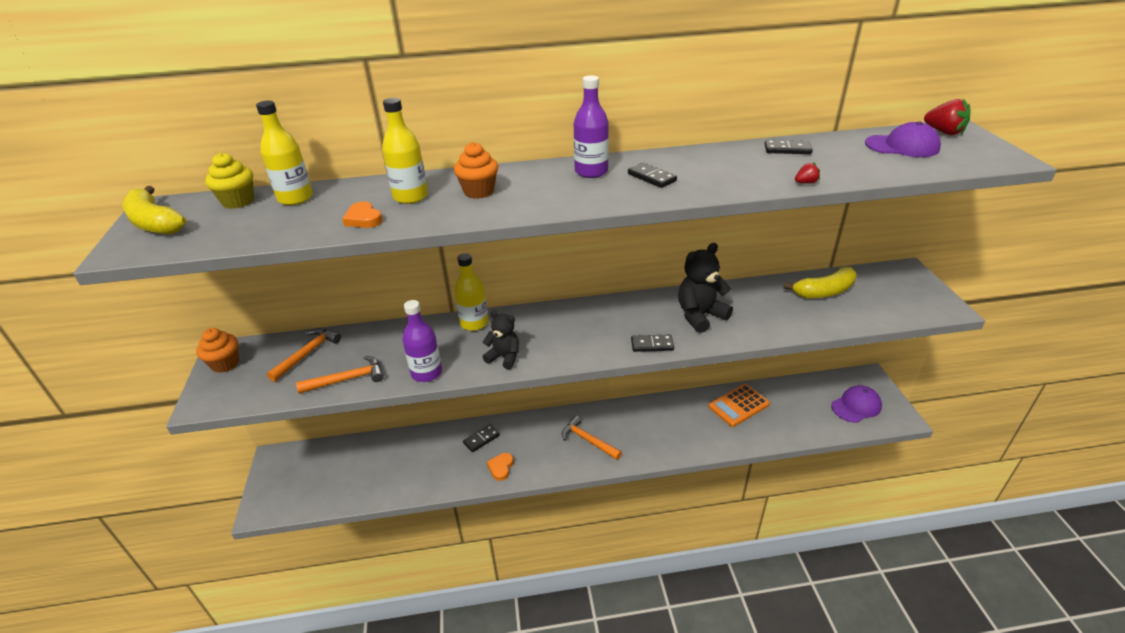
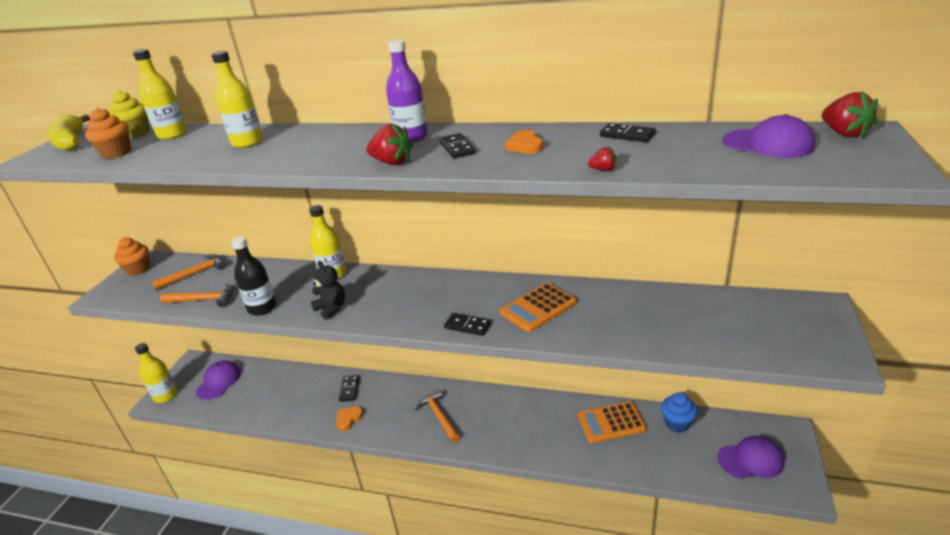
camera: 25 degrees right, 5 degrees down
orange heart [342,201,383,228] -> orange heart moved to [505,130,543,154]
purple bottle [402,300,442,382] -> black bottle [231,237,276,316]
orange cupcake [454,142,498,199] -> orange cupcake moved to [85,108,131,159]
black domino [463,424,500,452] -> black domino turned 75 degrees counterclockwise [339,375,360,402]
black teddy bear [678,243,733,333] -> orange calculator [500,283,577,332]
yellow banana [783,267,857,298] -> none
none -> yellow bottle [135,343,178,403]
none -> purple cap [196,360,241,400]
none -> red strawberry [367,123,413,165]
none -> blue cupcake [661,392,698,433]

